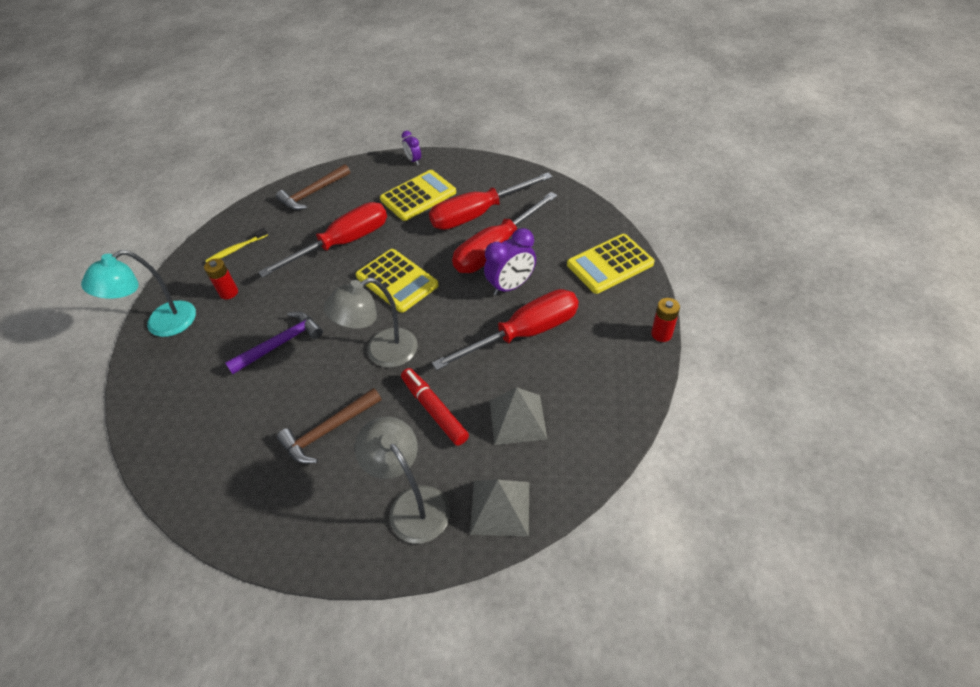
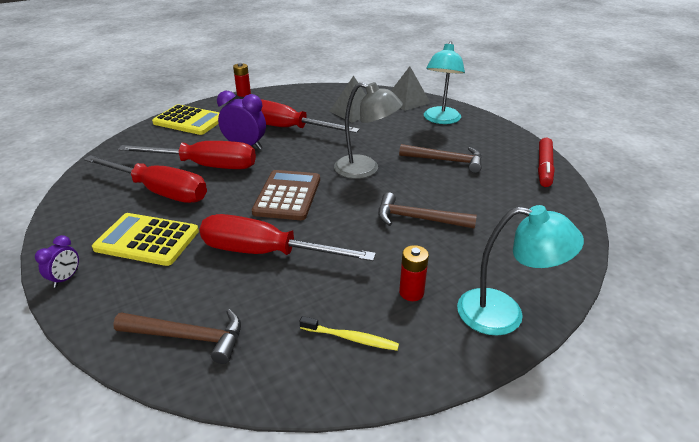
camera: 130 degrees left, 15 degrees down
purple hammer [225,311,323,374] -> brown hammer [378,192,477,229]
grey lamp [355,417,450,544] -> turquoise lamp [424,41,465,124]
yellow calculator [356,249,439,313] -> brown calculator [252,170,320,220]
red marker [401,368,469,446] -> red marker moved to [538,138,555,187]

